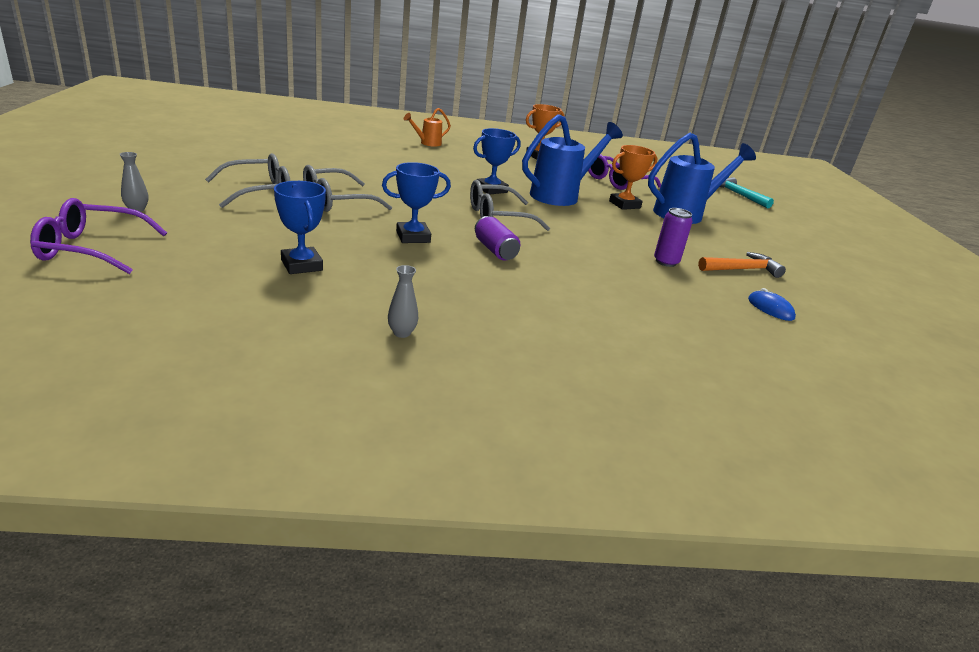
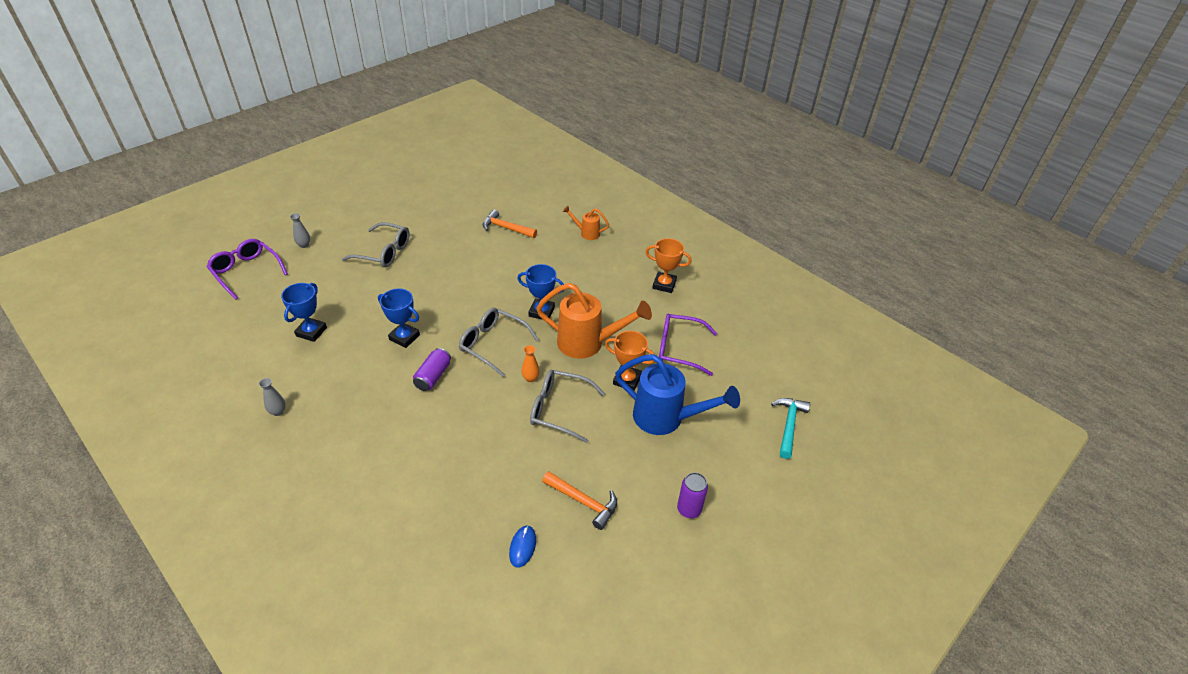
camera: 50 degrees right, 15 degrees up
grey glasses [303,165,392,212] -> grey glasses moved to [530,370,605,443]
blue watering can [522,114,623,206] -> orange watering can [536,283,652,359]
purple can [654,208,693,267] -> purple can moved to [677,472,708,518]
none -> orange hammer [483,210,537,238]
none -> orange vase [521,345,540,382]

